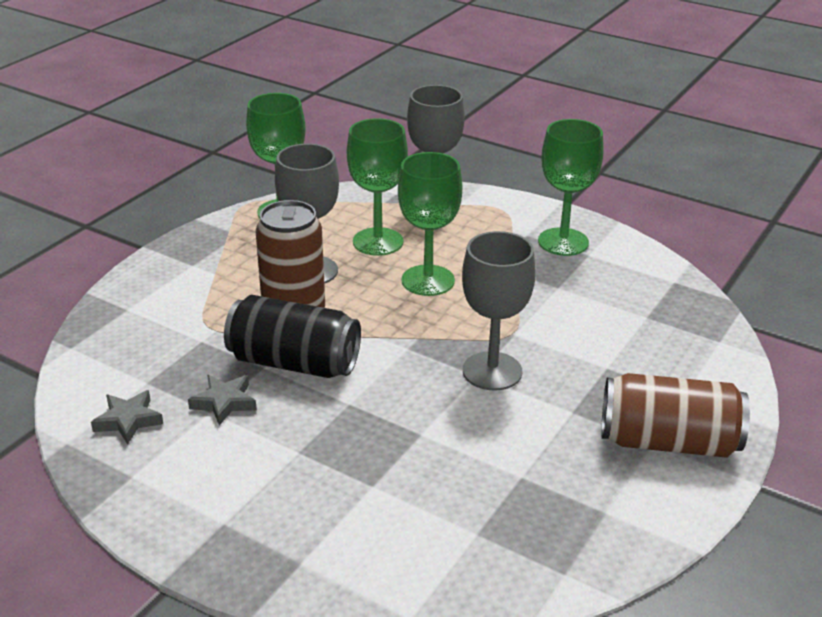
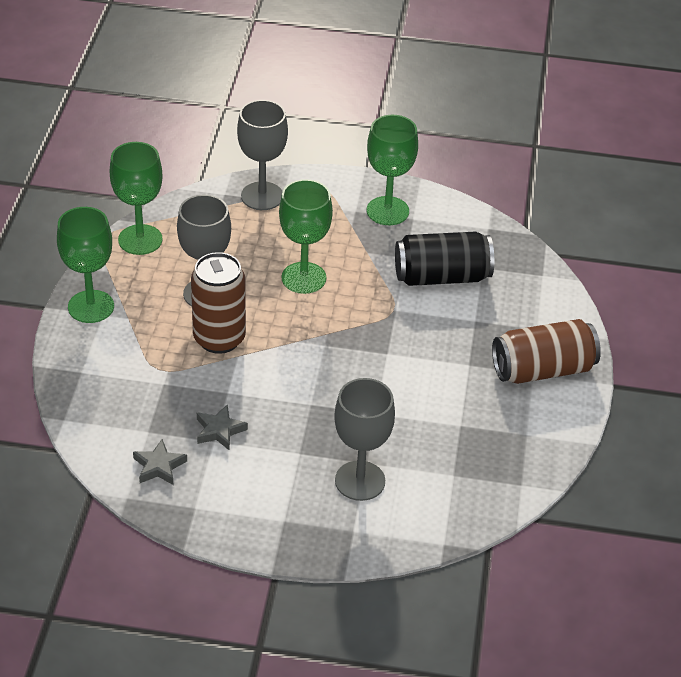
camera: 25 degrees left, 10 degrees up
black can [224,295,361,378] -> black can moved to [395,232,494,286]
green goblet [347,118,408,256] -> green goblet moved to [57,207,114,323]
grey goblet [462,231,536,391] -> grey goblet moved to [334,378,395,501]

